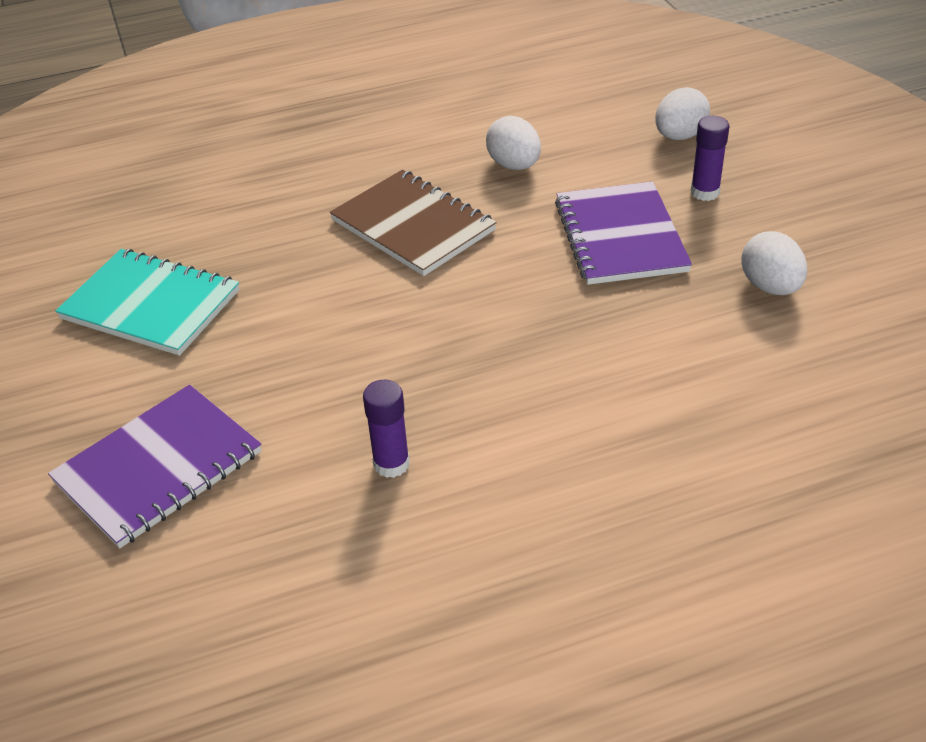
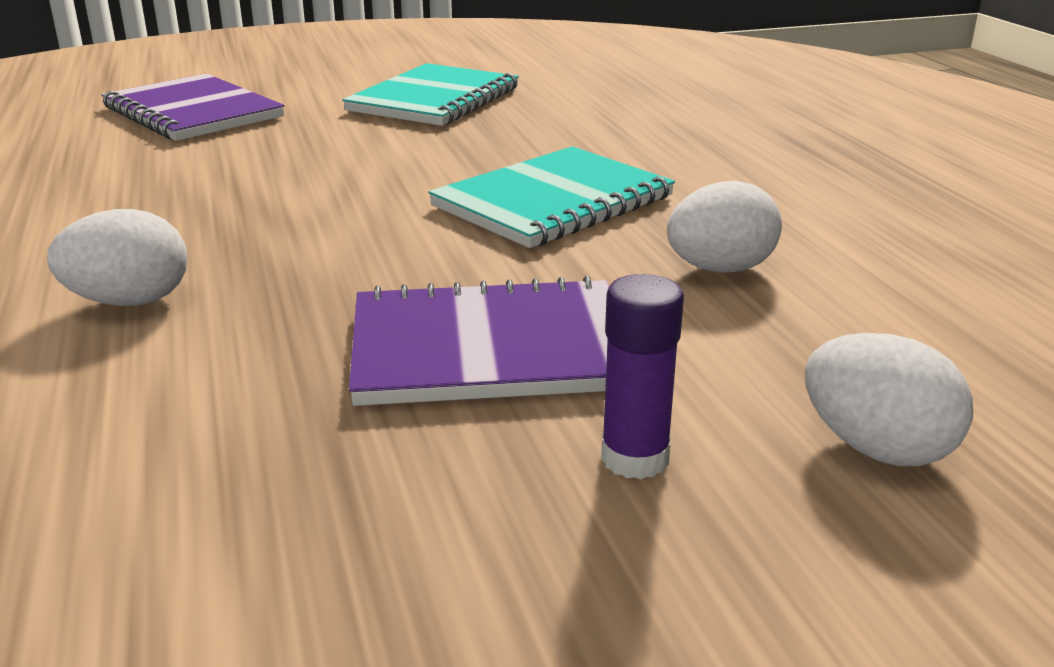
camera: 90 degrees right, 15 degrees down
brown notebook [330,170,497,276] -> turquoise notebook [428,146,675,248]
purple glue stick [363,380,410,478] -> none
white egg [742,231,807,295] -> white egg moved to [47,209,188,306]

